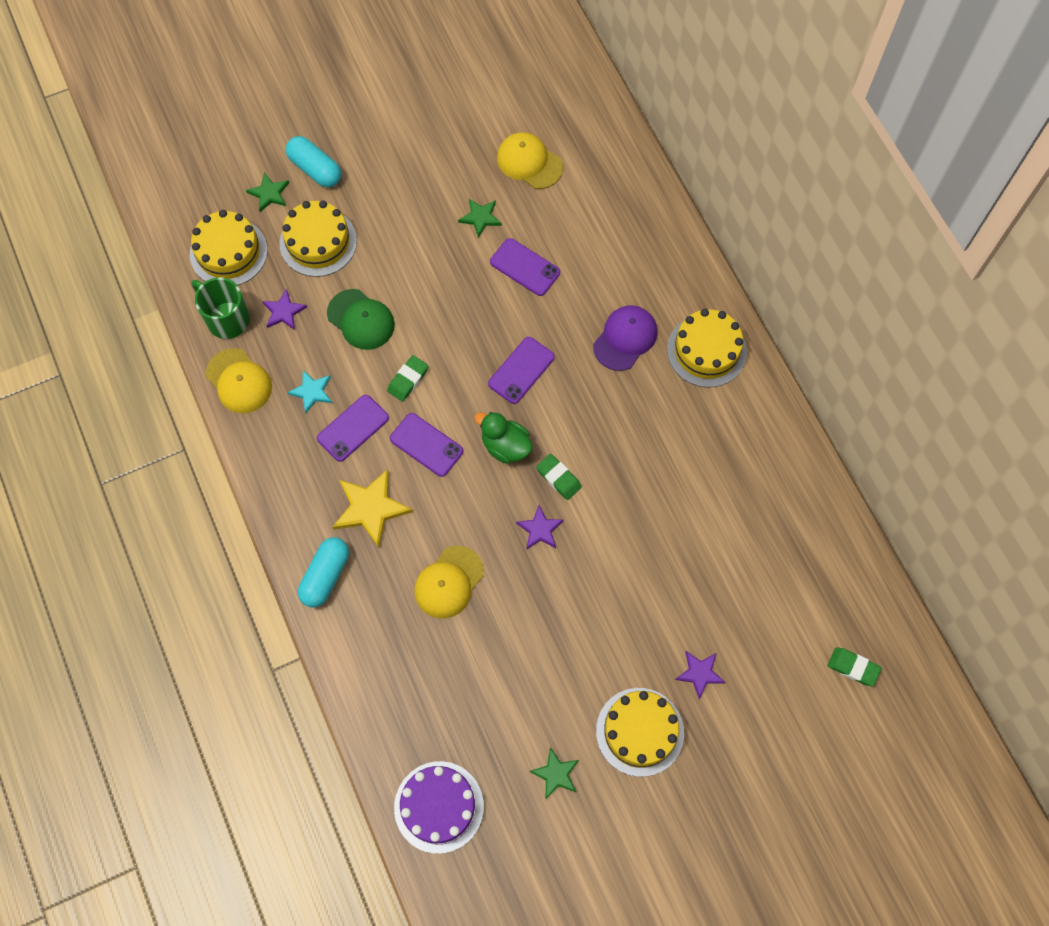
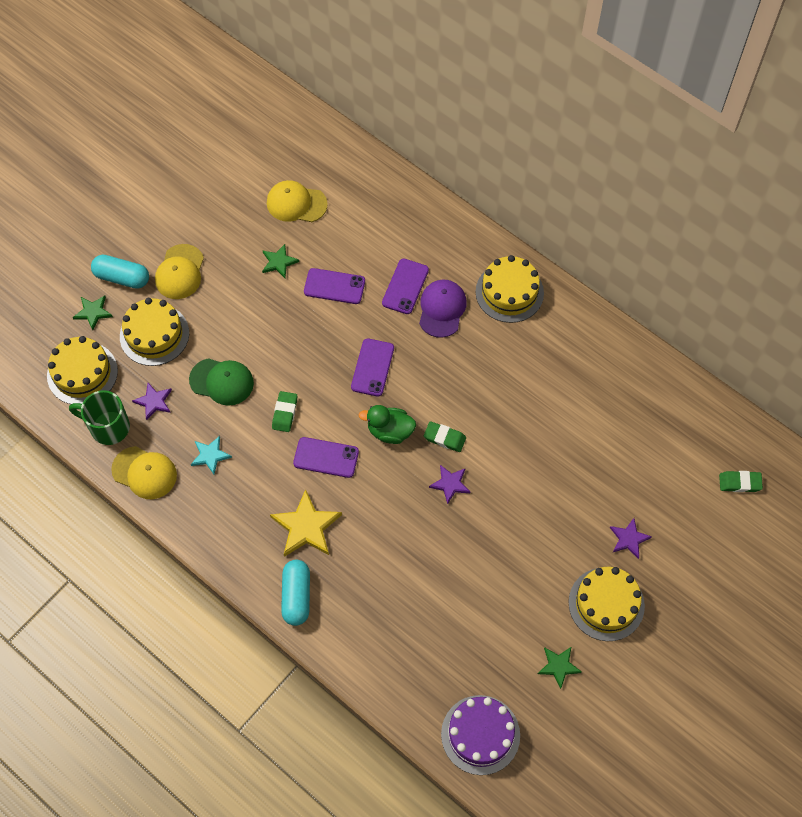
camera: 25 degrees left, 5 degrees down
purple phone [317,395,389,462] -> purple phone moved to [382,259,429,314]
yellow cap [415,546,484,619] -> yellow cap moved to [155,244,204,299]

